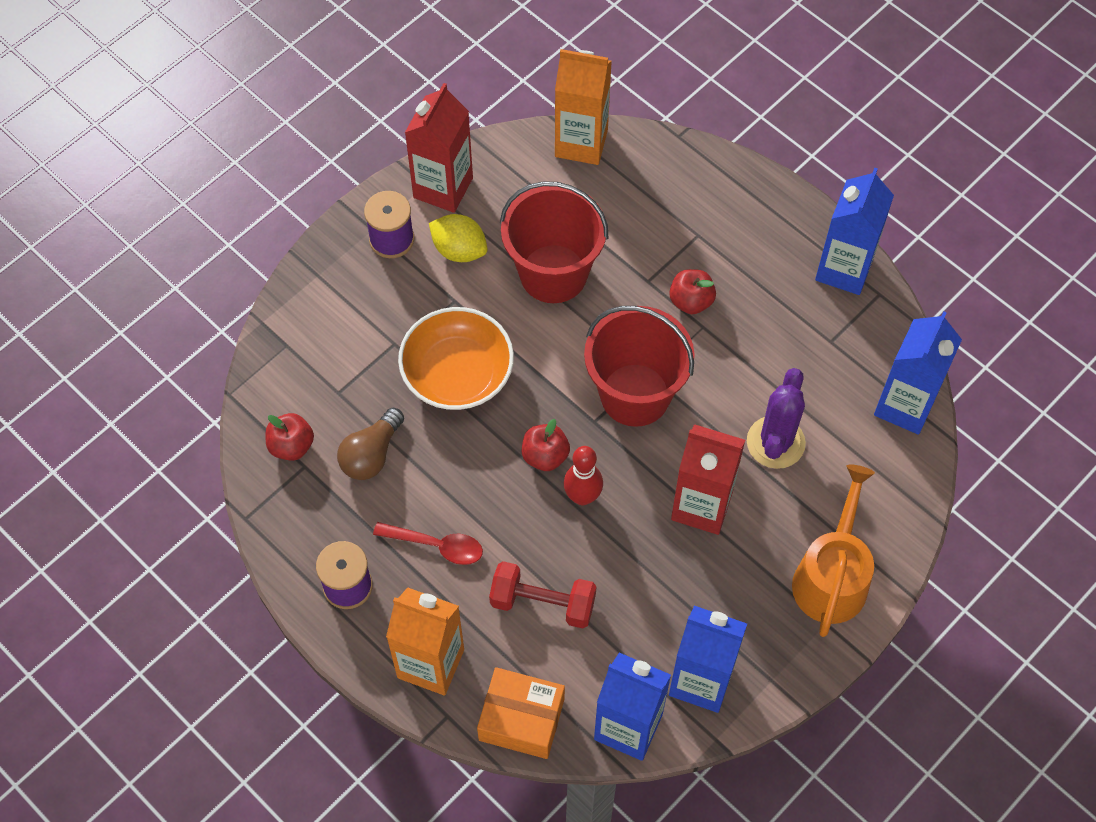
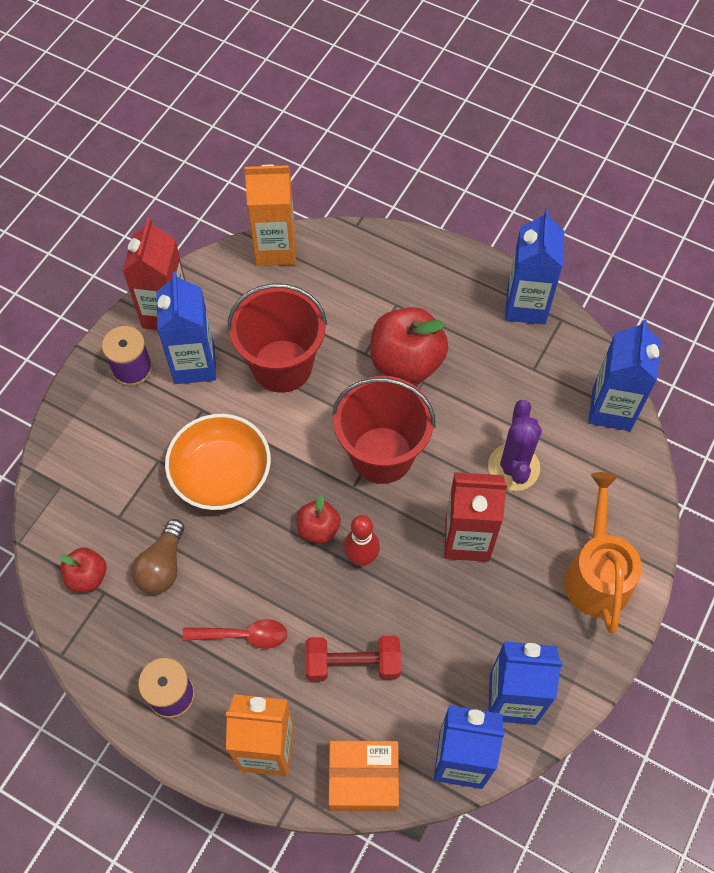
camera: 15 degrees left, 0 degrees up
yellow lemon [429,214,488,262] -> blue carton [156,272,216,384]
red apple [669,269,716,314] -> red apple [370,307,449,384], size x1.88

